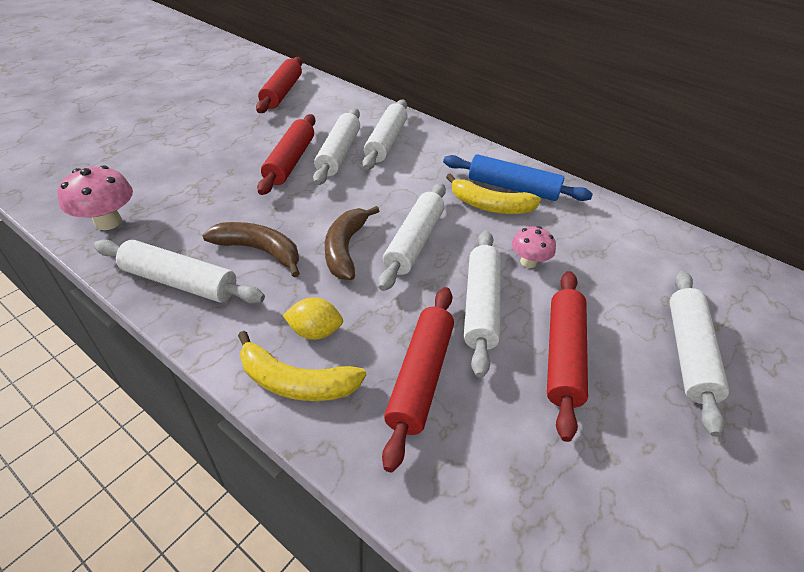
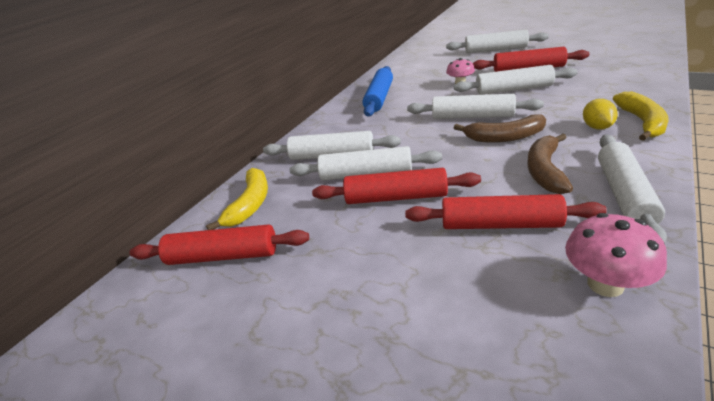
camera: 90 degrees left, 10 degrees down
red rolling pin [382,287,454,472] -> red rolling pin moved to [405,194,607,229]
yellow banana [446,173,541,214] -> yellow banana moved to [206,168,268,230]

